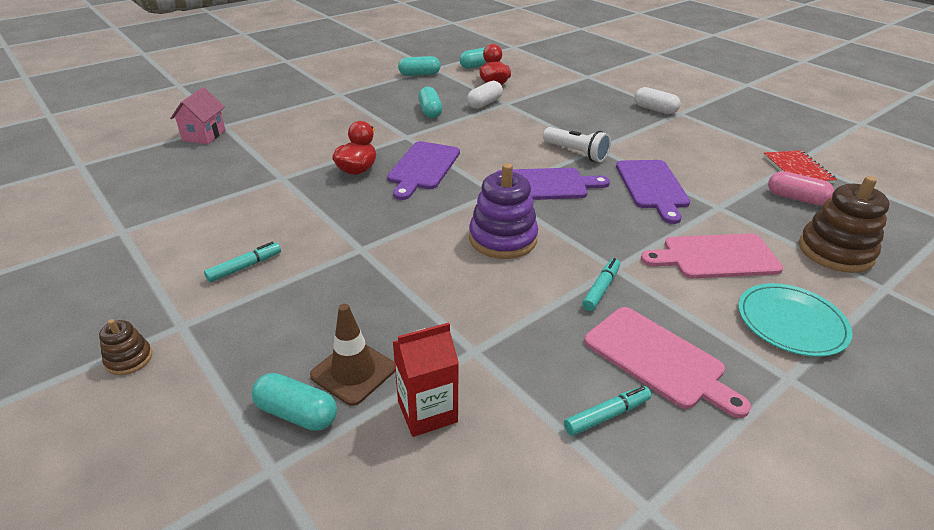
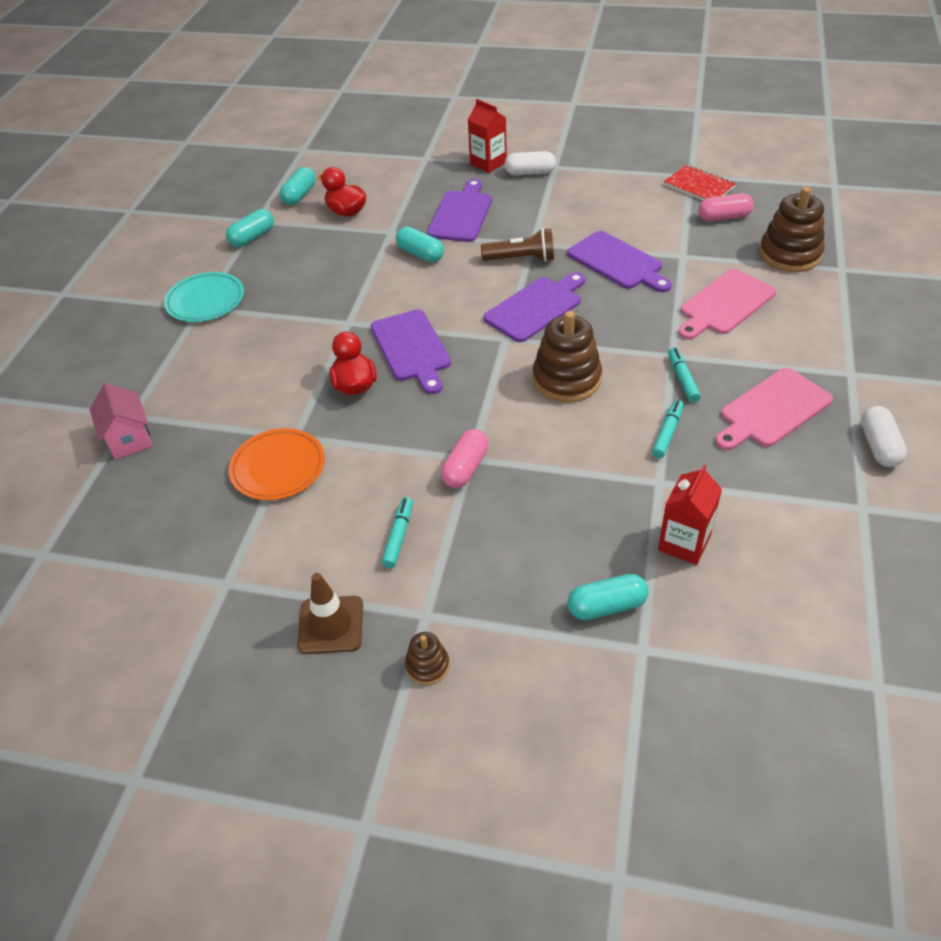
camera: 35 degrees left, 10 degrees up
brown traffic cone [310,304,395,406] -> brown traffic cone moved to [297,573,363,654]
turquoise capsule [418,87,442,118] -> turquoise capsule moved to [396,227,444,262]
white capsule [467,81,503,109] -> white capsule moved to [861,406,907,467]
purple stacking toy [469,163,538,259] -> brown stacking toy [533,311,602,403]
white flashlight [543,127,611,162] -> brown flashlight [481,228,554,262]
turquoise marker [564,386,651,436] -> turquoise marker moved to [652,400,684,458]
pink cutting board [584,307,751,418] -> pink cutting board turned 135 degrees clockwise [715,368,833,450]
turquoise plate [738,283,853,357] -> turquoise plate moved to [164,272,244,322]
none -> orange plate [229,428,325,500]
none -> purple cutting board [427,179,492,242]
none -> pink capsule [441,429,489,488]
none -> red carton [468,99,507,173]

